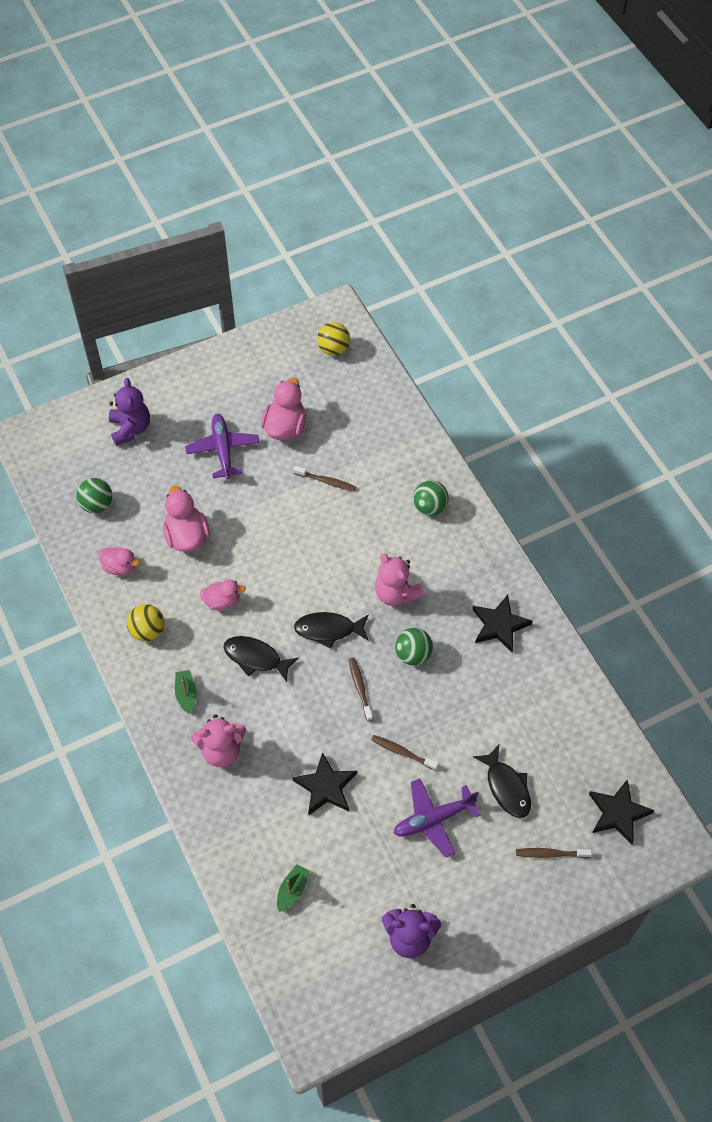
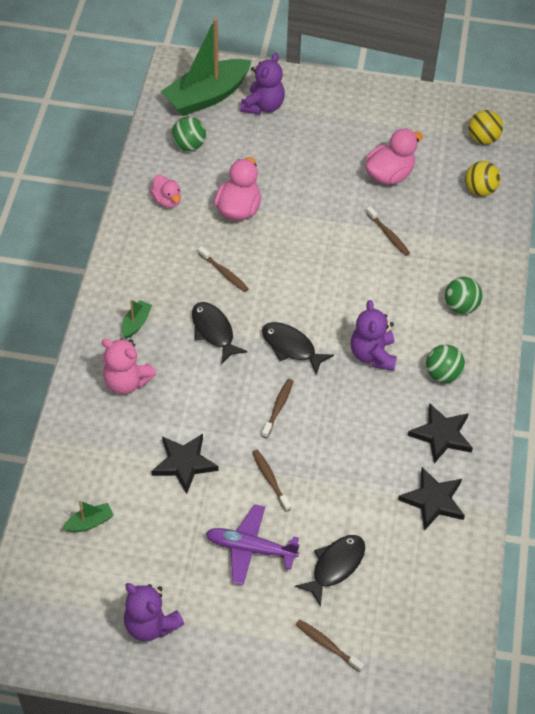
camera: 35 degrees right, 5 degrees down
yellow ball [127,604,165,641] -> yellow ball moved to [465,161,500,196]
purple plane [185,414,259,480] -> none
pink duck [200,580,246,610] -> brown toothbrush [198,246,249,292]
pink teddy bear [375,553,425,606] -> purple teddy bear [351,300,397,371]
green ball [395,628,433,665] -> green ball moved to [426,344,465,383]
black fish [473,745,531,818] -> black fish turned 150 degrees counterclockwise [295,535,365,607]
black star [589,779,655,845] -> black star moved to [398,467,465,531]
none -> green boat [161,18,252,116]

